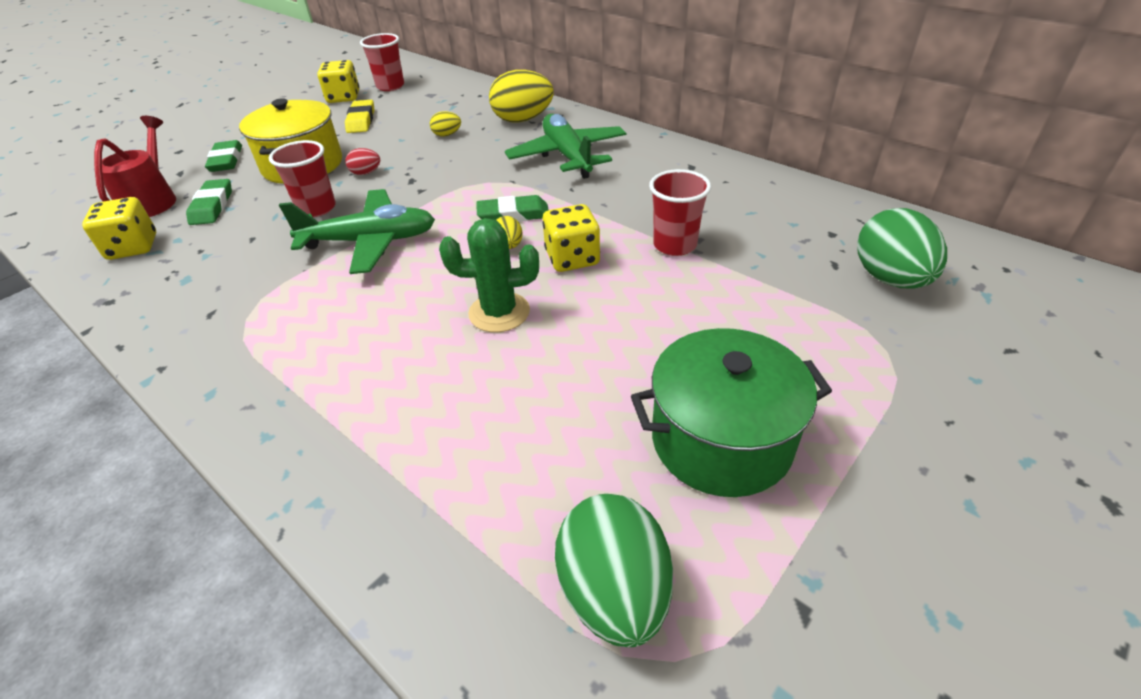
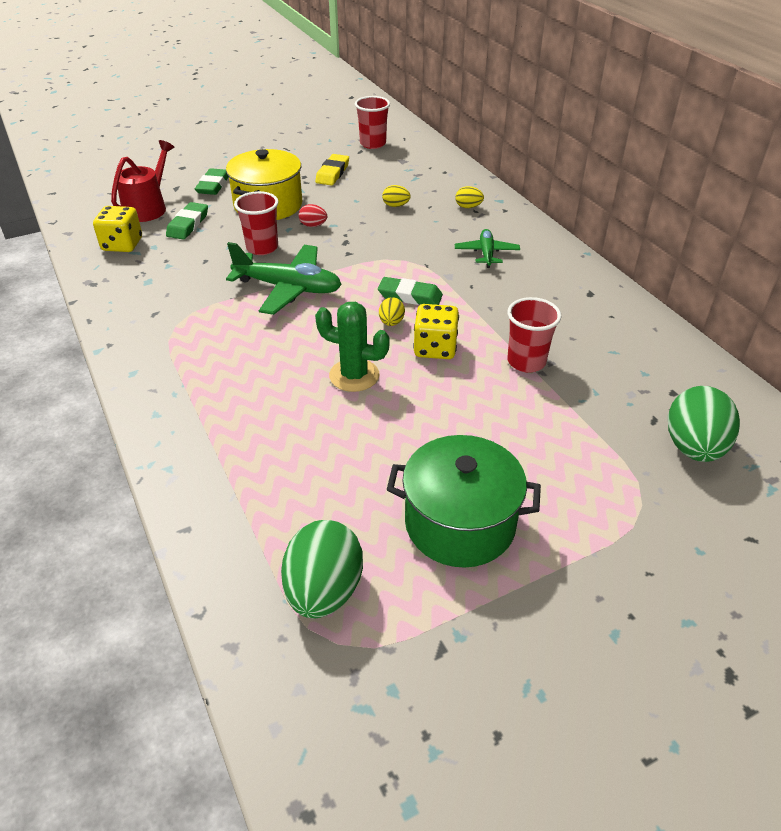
camera: 20 degrees right, 0 degrees up
yellow dice [317,60,359,103] -> none
yellow egg [489,70,554,123] -> yellow egg [455,186,484,208], size x0.48
green plane [505,114,626,179] -> green plane [455,229,520,268], size x0.57

